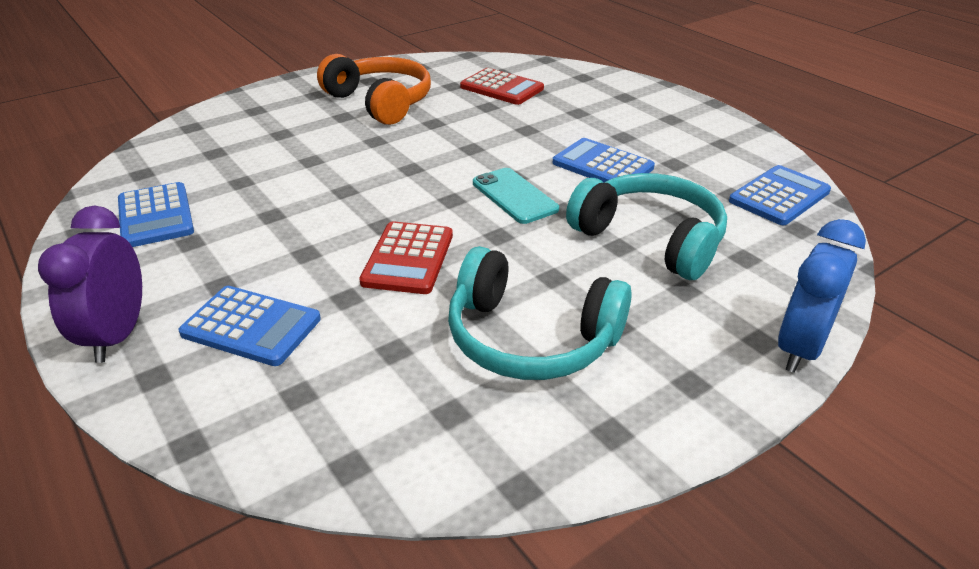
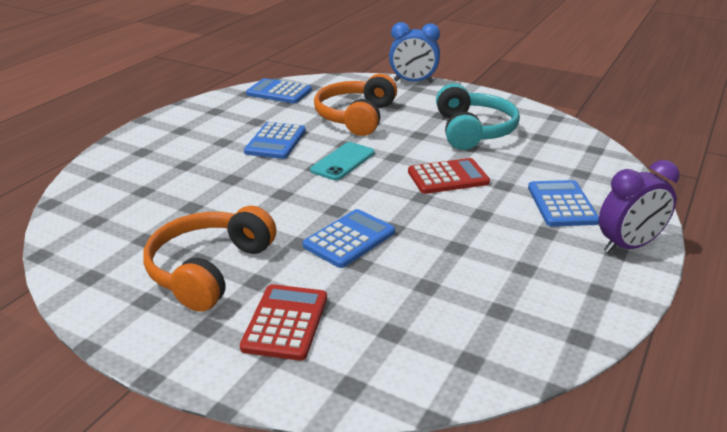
camera: 115 degrees left, 5 degrees down
blue calculator [118,182,194,247] -> blue calculator moved to [302,209,395,268]
red calculator [460,68,544,105] -> red calculator moved to [240,284,327,361]
turquoise headphones [566,173,727,280] -> orange headphones [314,74,397,136]

